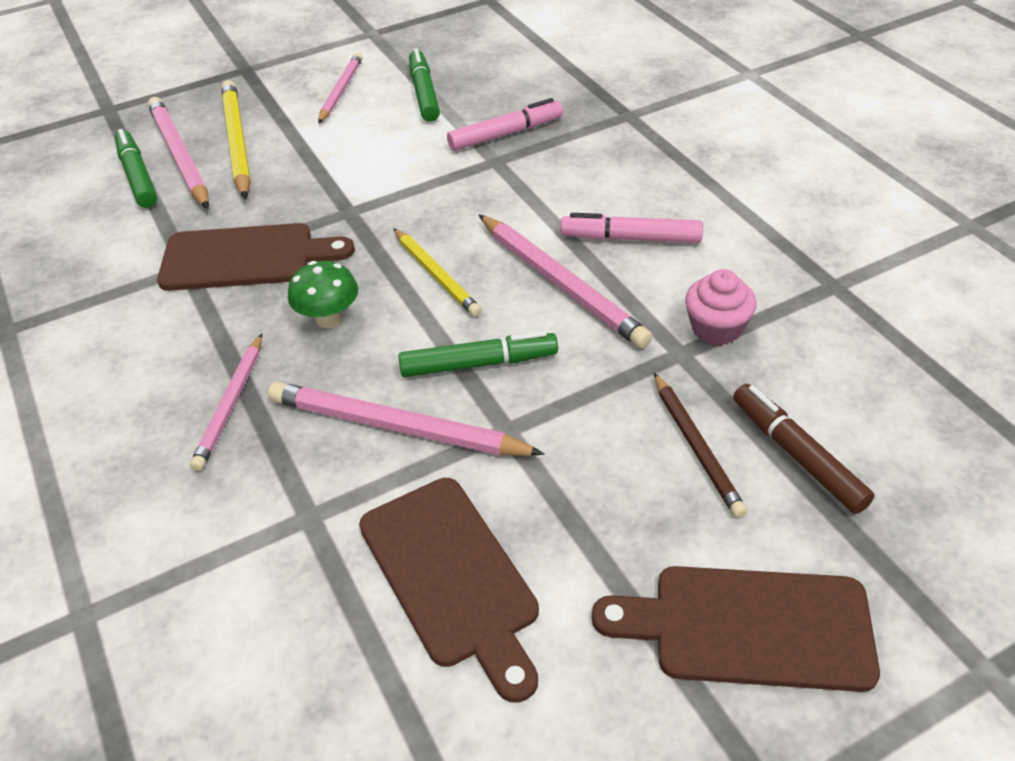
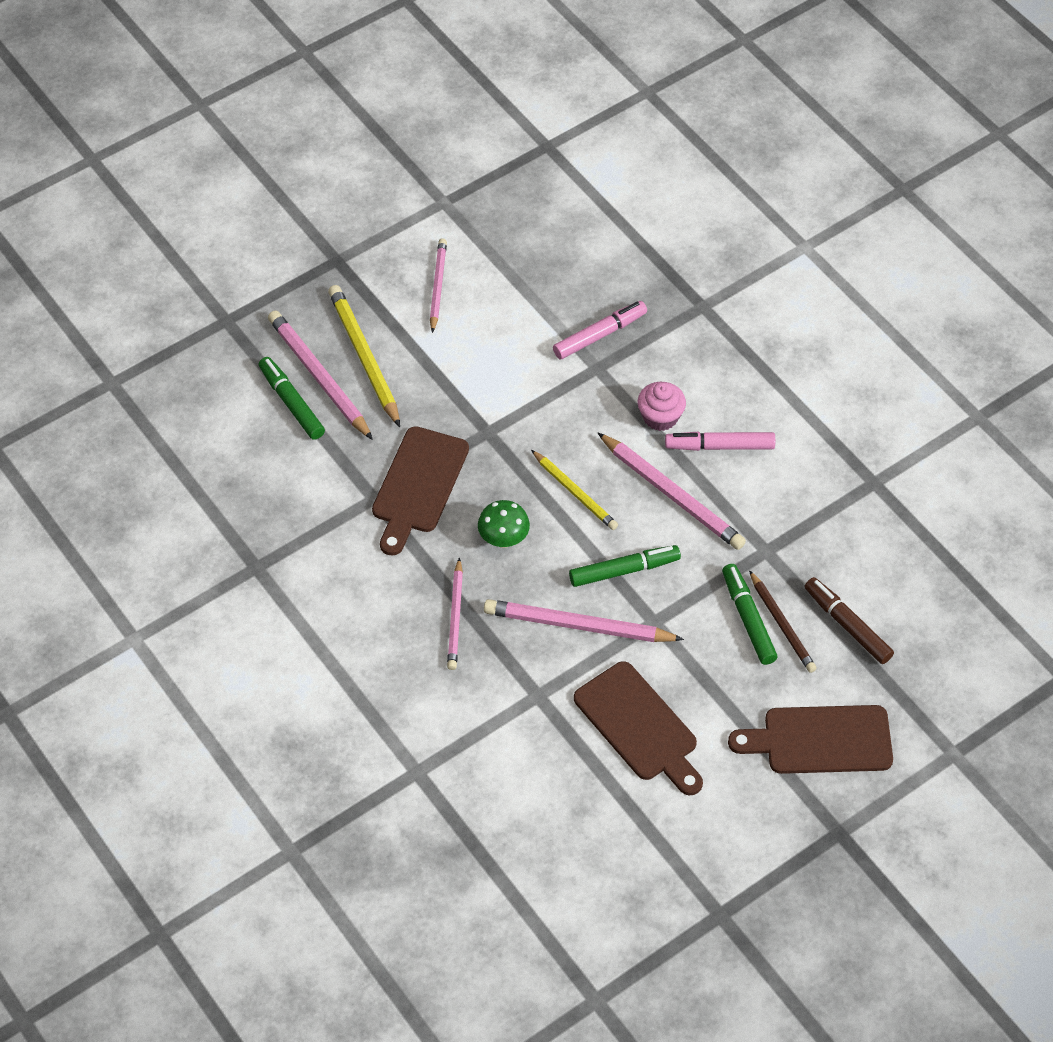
camera: 10 degrees left, 10 degrees up
brown cutting board [157,223,355,291] -> brown cutting board turned 120 degrees clockwise [372,426,469,556]
green marker [409,48,440,122] -> green marker moved to [722,564,778,665]
pink cupcake [685,269,757,345] -> pink cupcake moved to [638,382,686,431]

